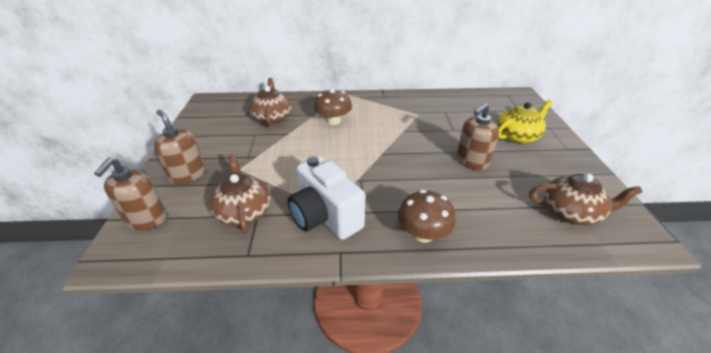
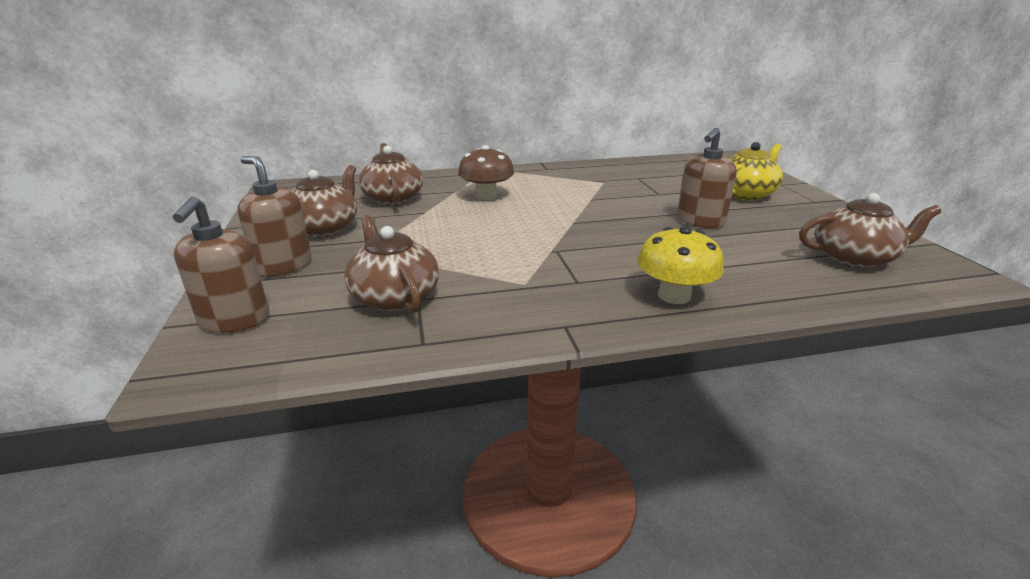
camera: 10 degrees left, 10 degrees down
white camera [287,156,365,240] -> none
brown mushroom [398,190,456,243] -> yellow mushroom [637,226,724,304]
none -> brown teapot [292,165,357,237]

